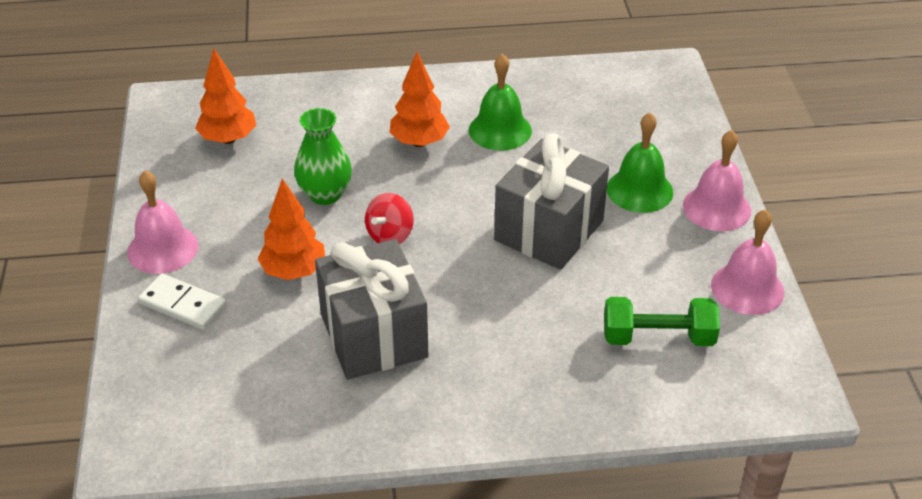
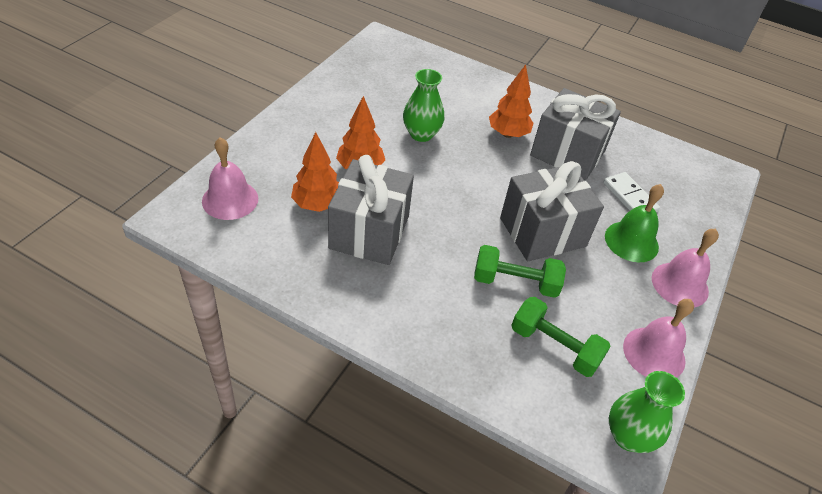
camera: 30 degrees right, 5 degrees up
pink bell [127,170,199,274] -> pink bell moved to [202,137,258,220]
white domino [138,274,227,330] -> white domino moved to [603,172,660,212]
orange tree [195,49,256,144] -> orange tree moved to [291,132,339,212]
red spinning top [365,193,414,244] -> none
green bell [469,54,532,151] -> grey gift [530,88,621,180]
none -> green dumbbell [474,245,566,298]
none -> green vase [609,371,685,453]

